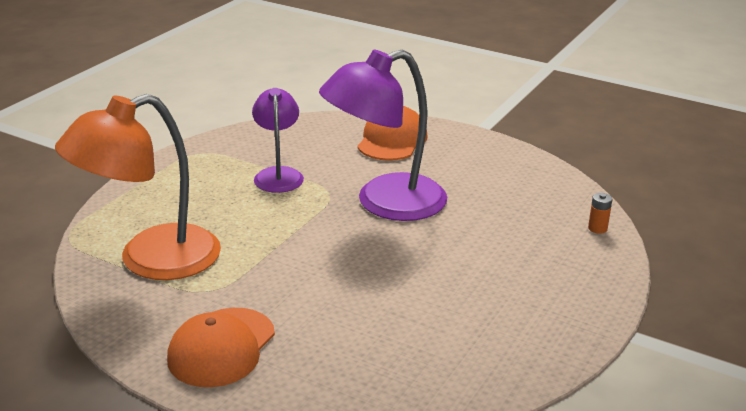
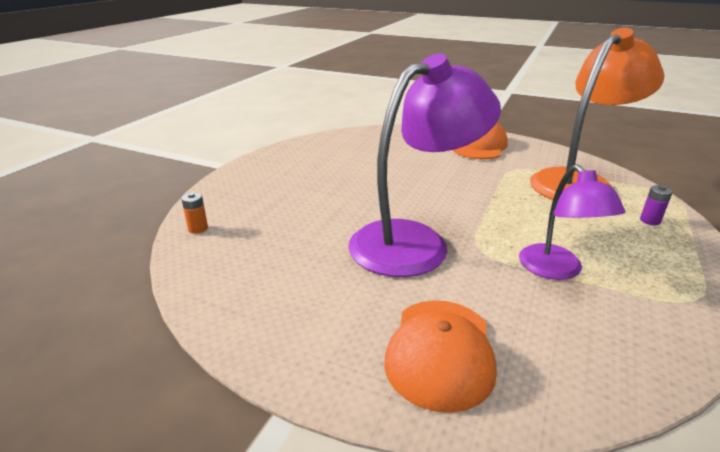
camera: 175 degrees right, 0 degrees up
none -> purple battery [640,185,673,225]

